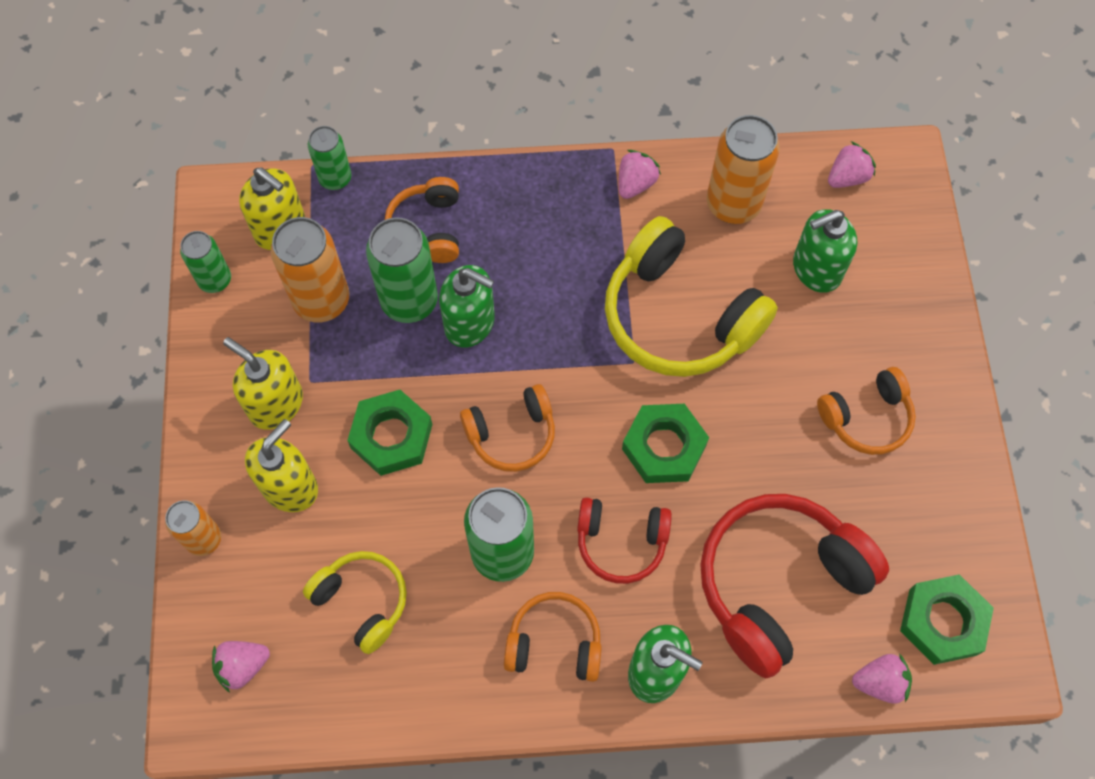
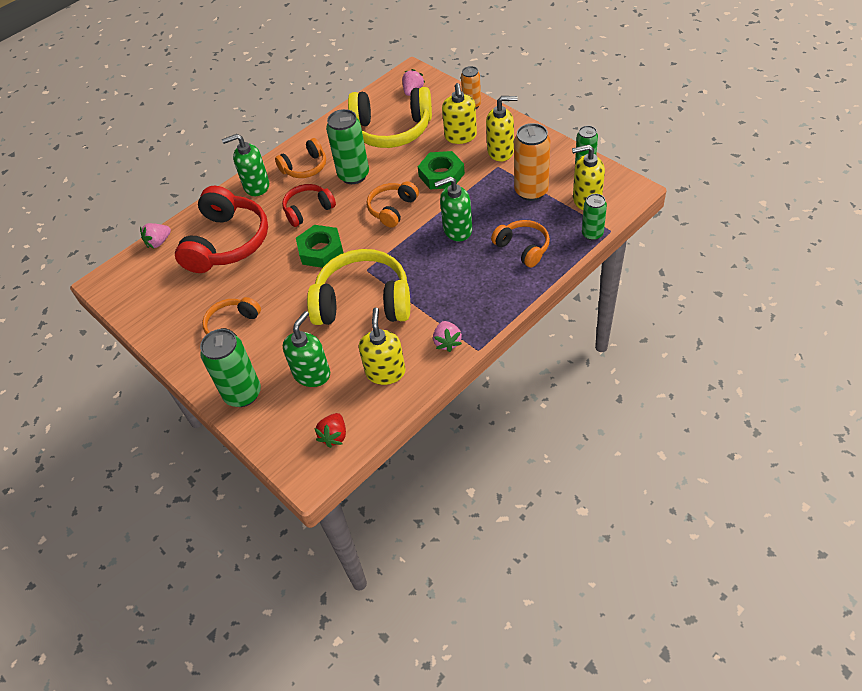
camera: 145 degrees right, 15 degrees down
yellow headphones [303,551,407,654] -> yellow headphones [348,87,432,148], size x1.80
green can [366,217,438,323] -> green can moved to [200,329,261,407]
orange can [707,115,780,224] -> yellow soap dispenser [359,307,406,385]
pink strawberry [828,141,876,188] -> red strawberry [314,413,346,448]
green nut [900,574,994,665] -> none

